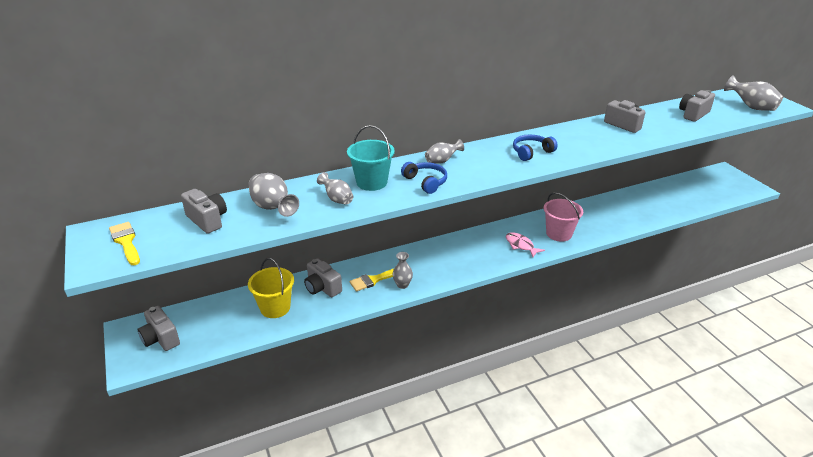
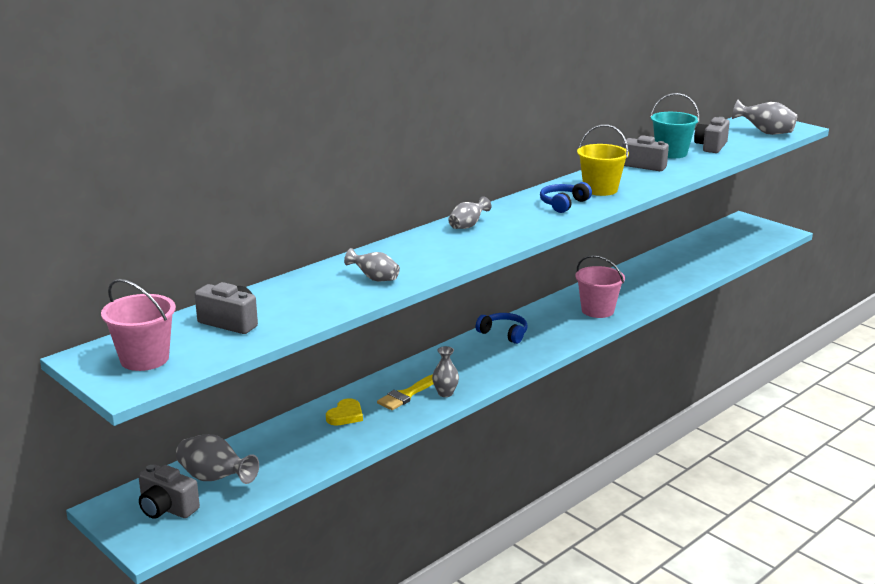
camera: 20 degrees left, 10 degrees down
yellow brush [109,222,140,265] -> pink bucket [101,279,176,371]
yellow bucket [248,258,294,318] -> yellow bucket moved to [577,124,629,196]
grey vase [249,173,299,217] -> grey vase moved to [176,434,259,484]
grey camera [304,258,342,297] -> yellow heart [326,398,363,425]
turquoise bucket [347,125,395,191] -> turquoise bucket moved to [650,93,699,158]
blue headphones [401,162,447,194] -> blue headphones moved to [476,313,528,344]
pink fish [506,232,545,257] -> none

